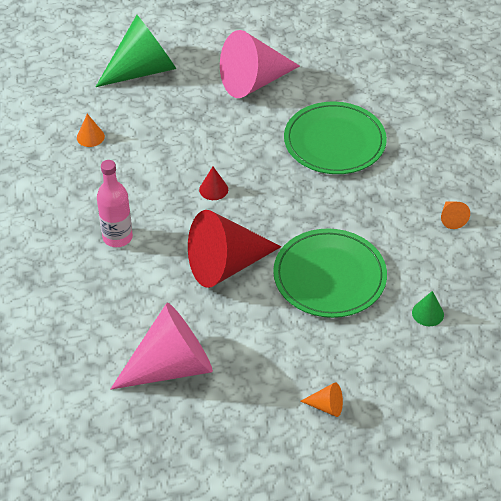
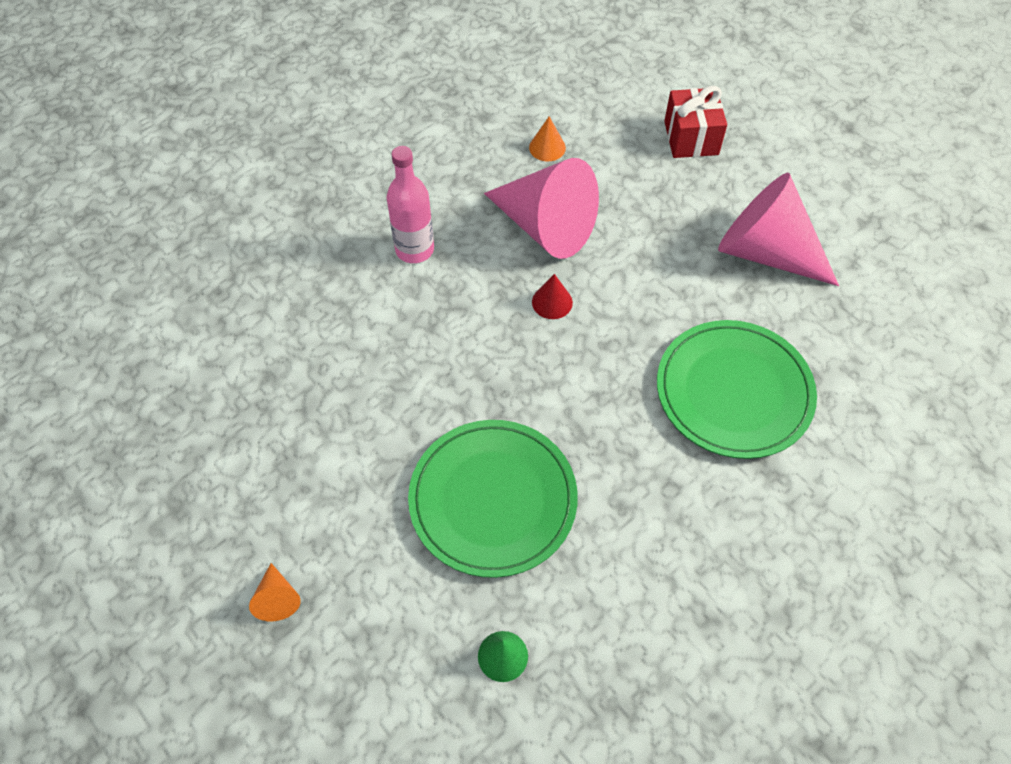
camera: 60 degrees right, 10 degrees up
green cone [96,15,176,87] -> red gift [664,86,727,158]
pink cone [111,303,213,389] -> pink cone moved to [484,158,599,259]
red cone [188,210,281,288] -> none
orange cone [441,201,470,229] -> none

